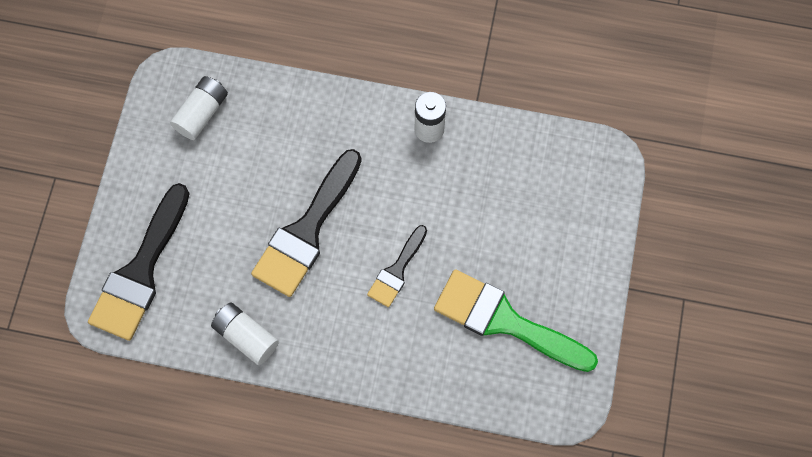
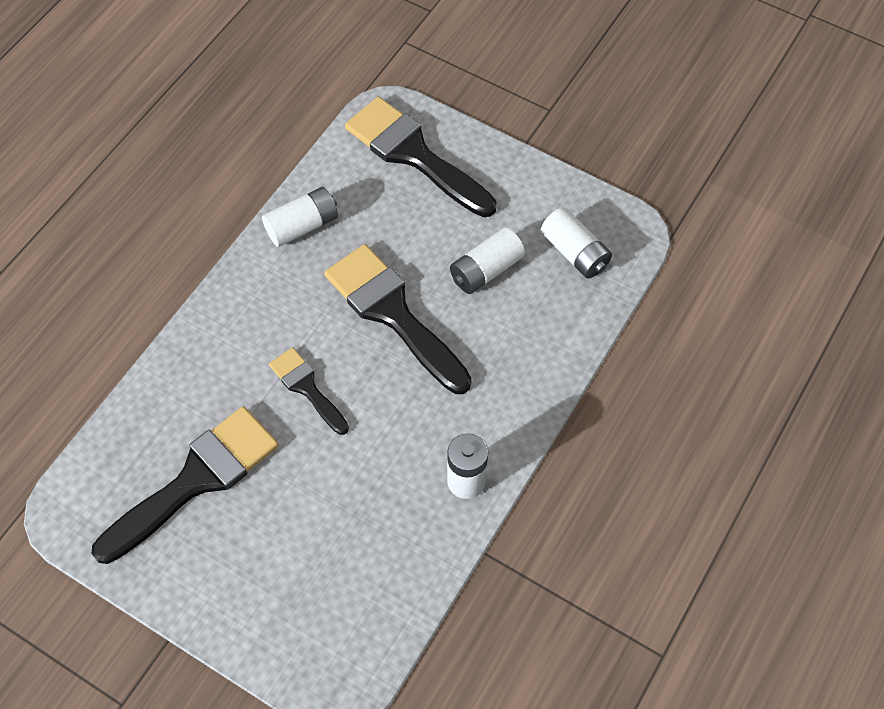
camera: 110 degrees right, 10 degrees down
green brush [434,269,598,372] -> black brush [92,406,279,564]
none -> white battery [450,227,525,294]

